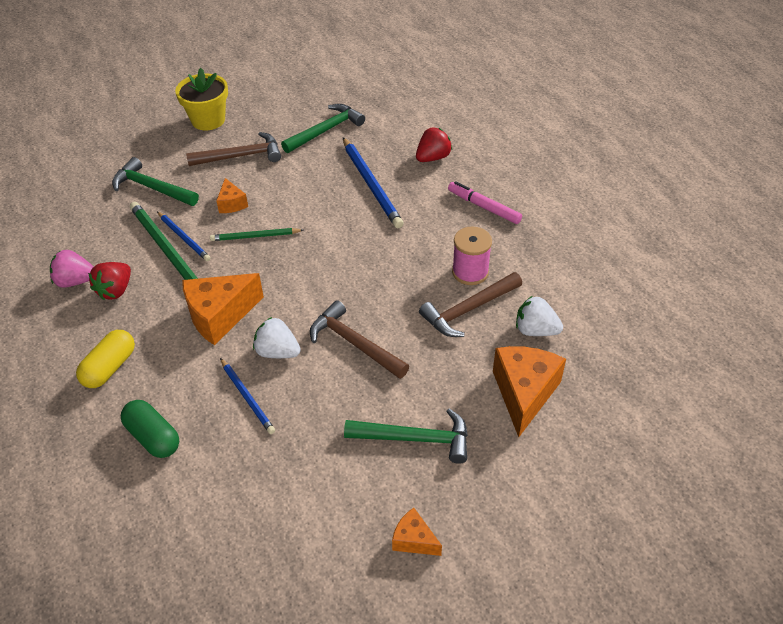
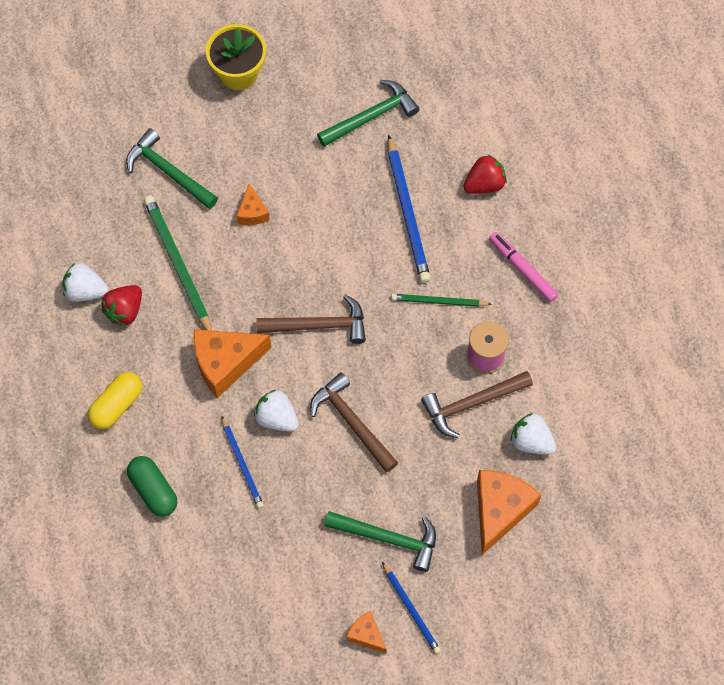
camera: 10 degrees right, 20 degrees up
pink strawberry [50,250,94,288] -> white strawberry [63,263,108,302]
blue pencil [157,212,211,261] -> blue pencil moved to [382,562,441,654]
brown hammer [186,132,281,166] -> brown hammer moved to [257,294,366,344]
green pencil [210,228,303,241] -> green pencil moved to [391,294,492,307]

